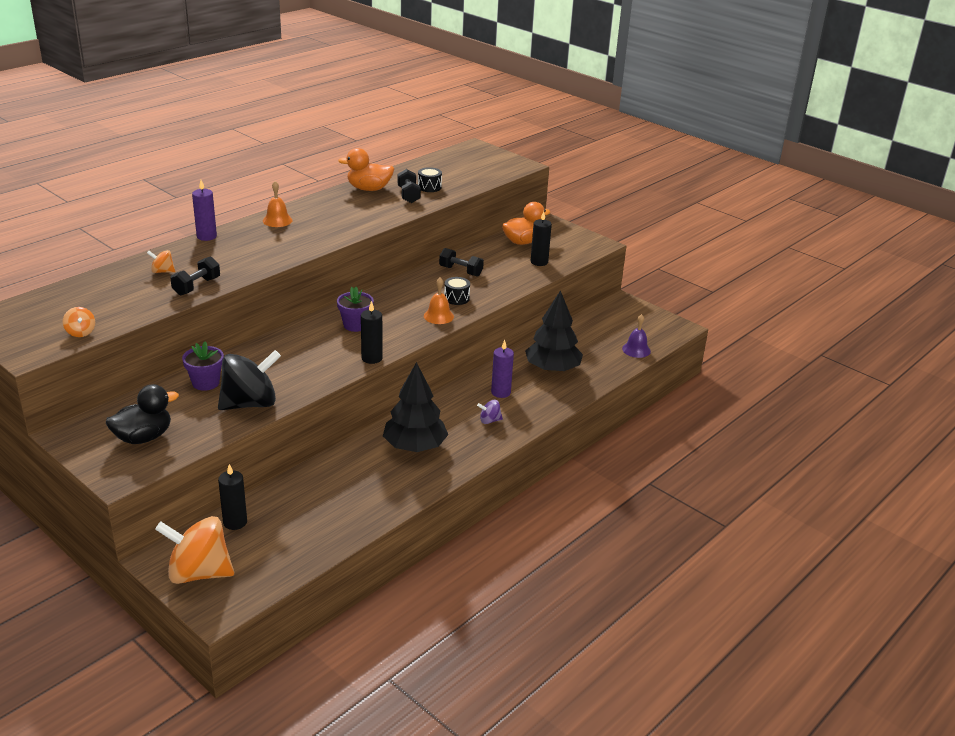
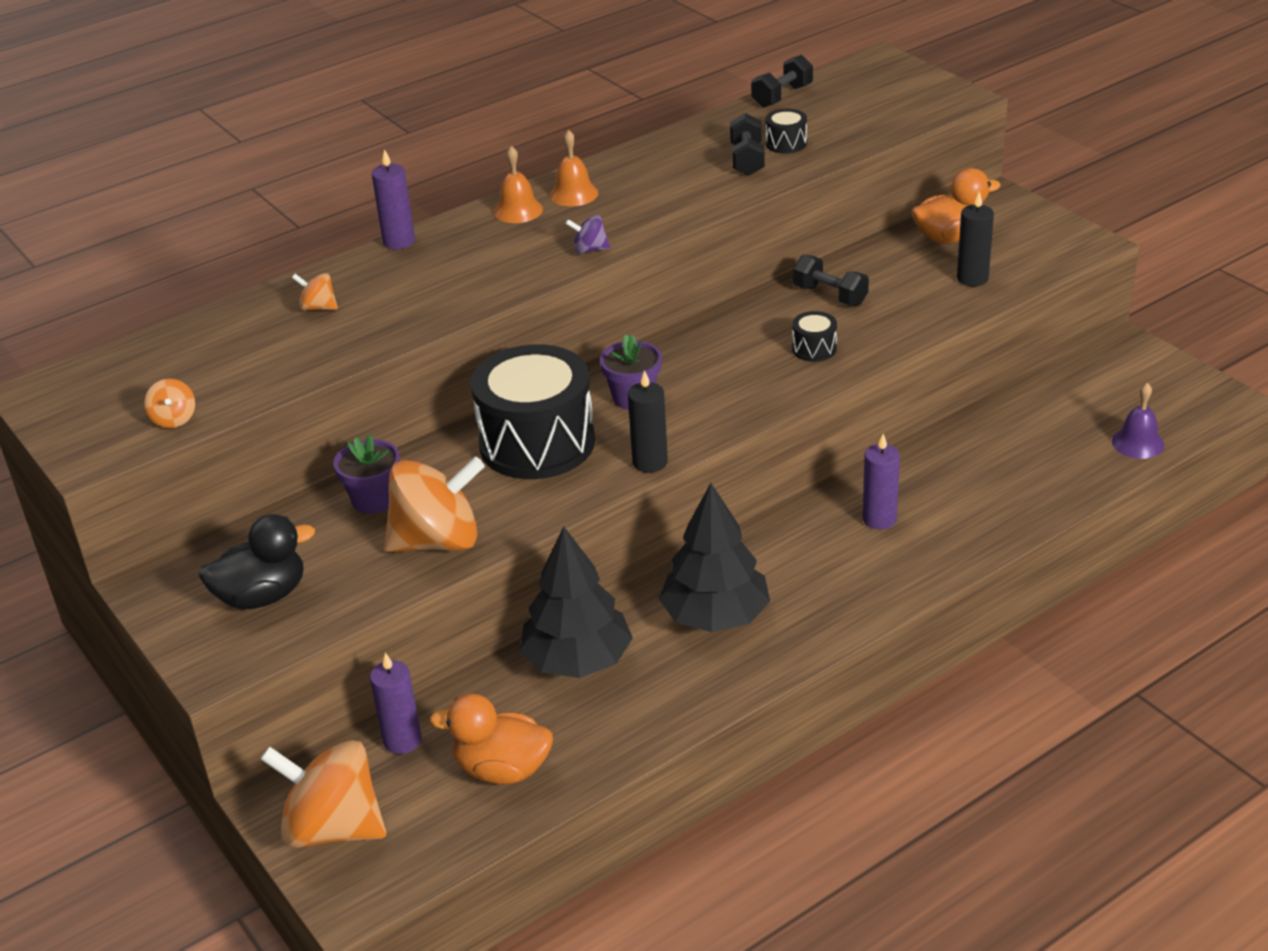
camera: 15 degrees right, 5 degrees up
black dumbbell [170,256,220,295] -> black dumbbell moved to [751,55,813,108]
black spinning top [218,350,281,410] -> orange spinning top [384,456,485,552]
black candle [218,464,247,530] -> purple candle [370,653,422,754]
orange duck [338,148,394,191] -> orange duck moved to [430,694,553,784]
orange bell [424,278,454,324] -> orange bell moved to [550,130,598,206]
purple spinning top [477,400,503,424] -> purple spinning top moved to [565,215,611,254]
black tree [525,290,583,373] -> black tree moved to [519,527,633,678]
none -> black drum [471,344,595,479]

